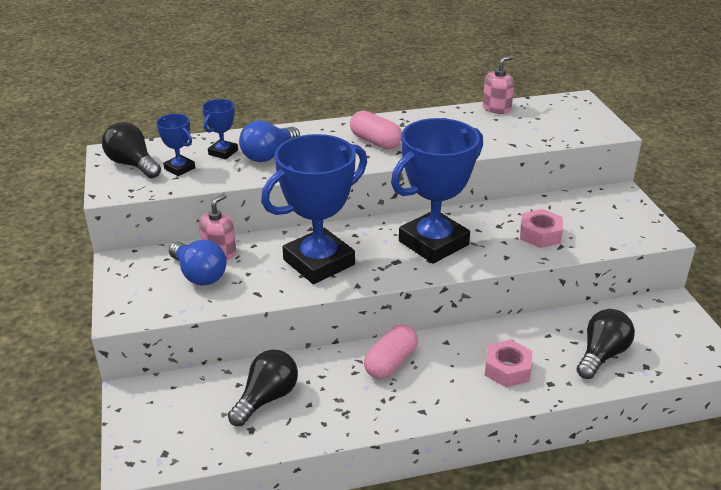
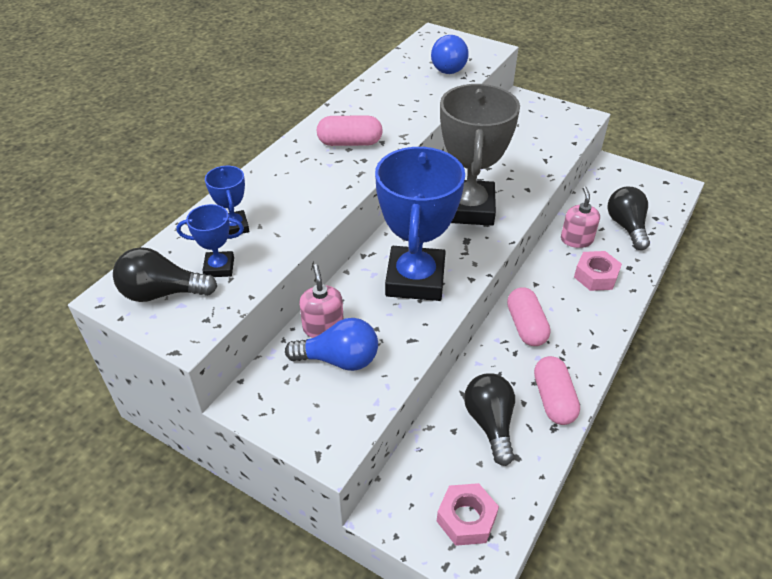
camera: 45 degrees left, 10 degrees up
blue light bulb [239,120,300,162] -> blue light bulb moved to [431,35,469,74]
blue trophy [391,118,483,264] -> grey trophy [440,84,520,226]
pink soap dispenser [483,56,514,114] -> pink soap dispenser moved to [561,187,600,248]
pink nut [520,209,563,248] -> pink nut moved to [437,483,499,546]
none -> pink capsule [534,356,580,425]

